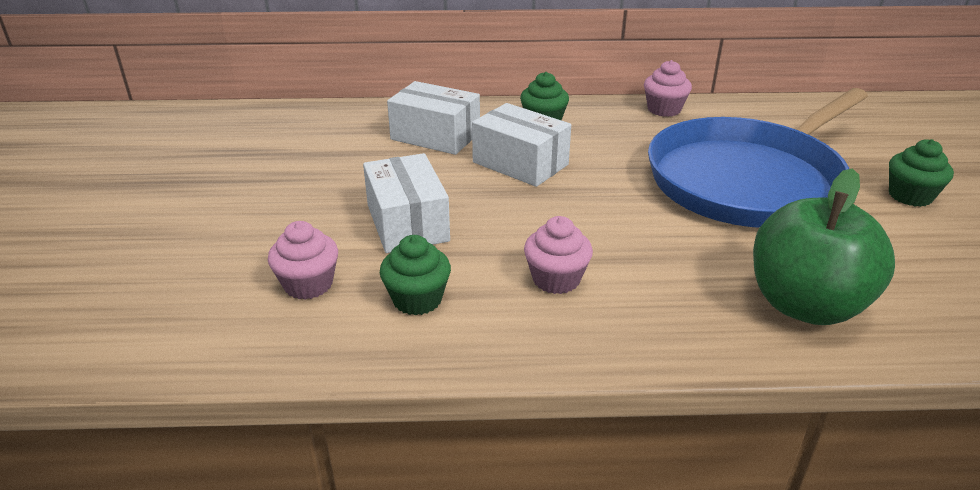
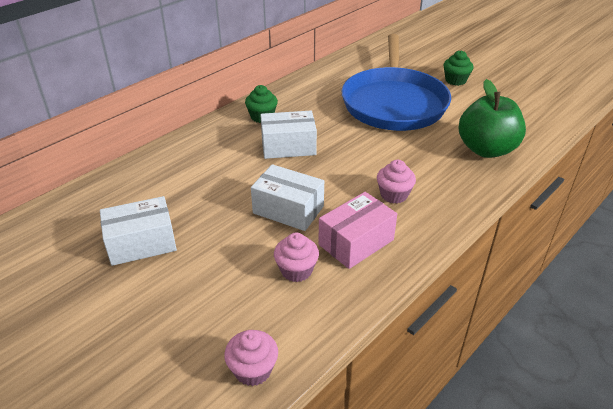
camera: 45 degrees left, 5 degrees up
green cupcake [380,235,451,315] -> pink box [318,192,397,269]
white box [387,81,480,155] -> white box moved to [100,196,177,266]
pink cupcake [644,60,692,117] -> pink cupcake moved to [224,330,278,386]

